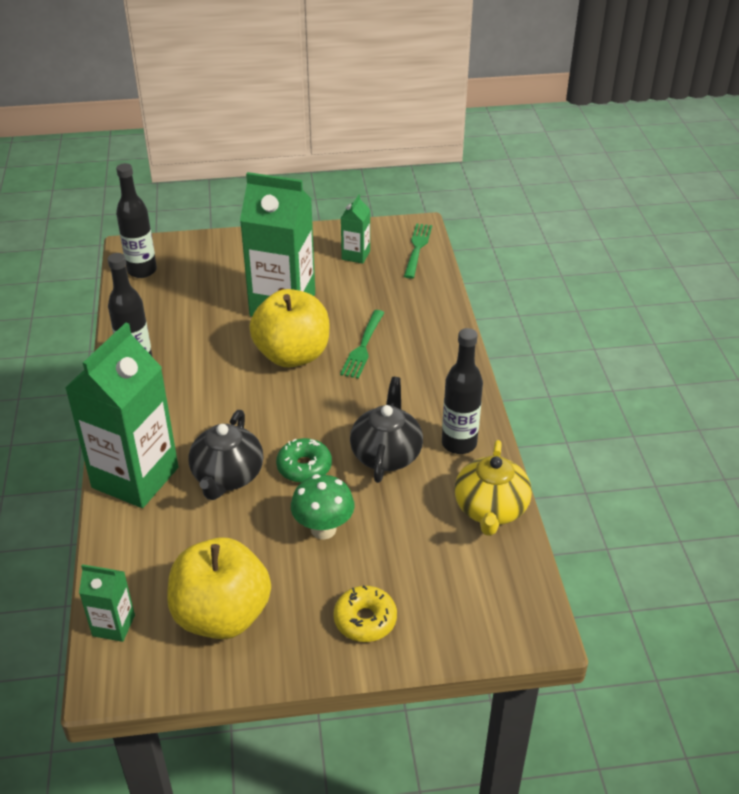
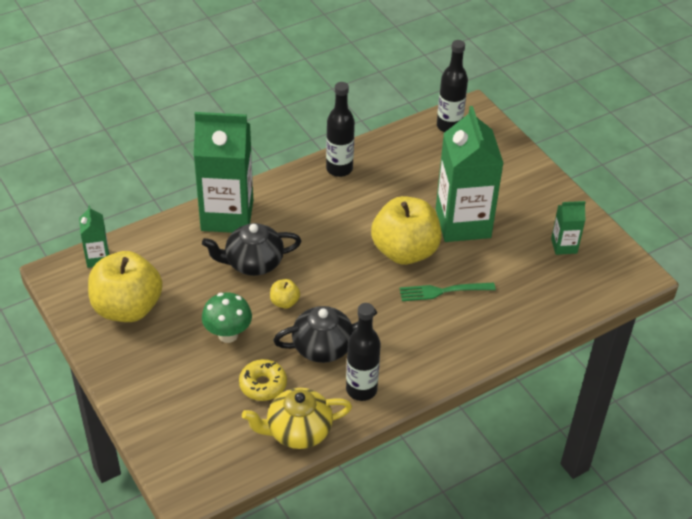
camera: 65 degrees right, 5 degrees up
green donut [276,438,332,483] -> yellow apple [270,279,300,309]
yellow donut [333,585,397,642] -> yellow donut moved to [239,359,287,401]
green fork [404,224,432,279] -> none

